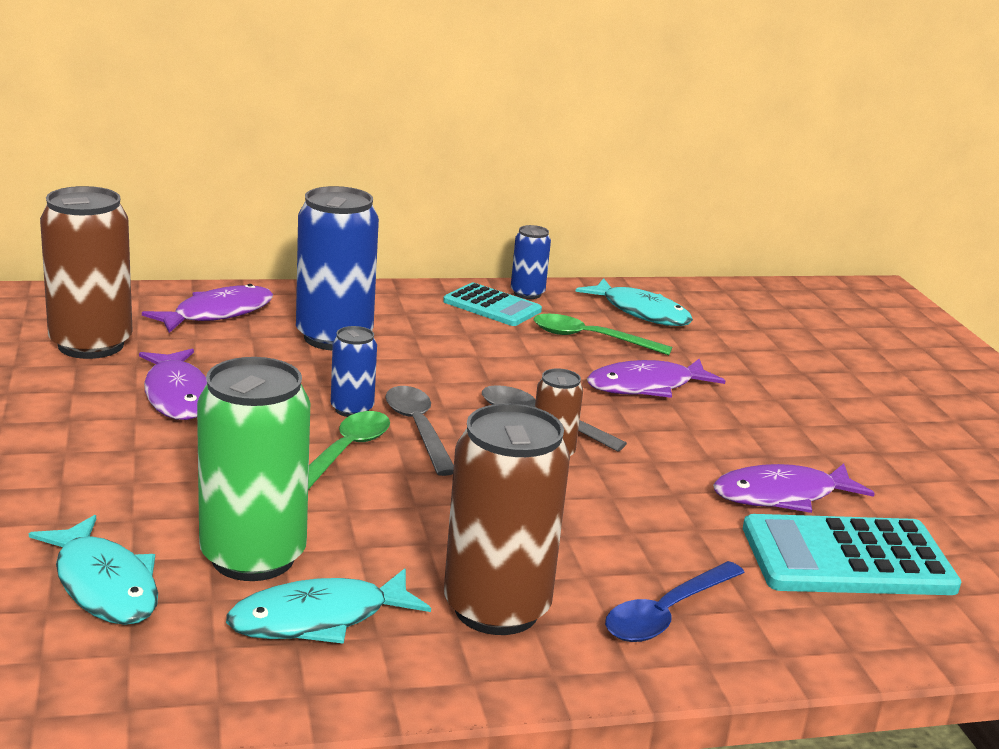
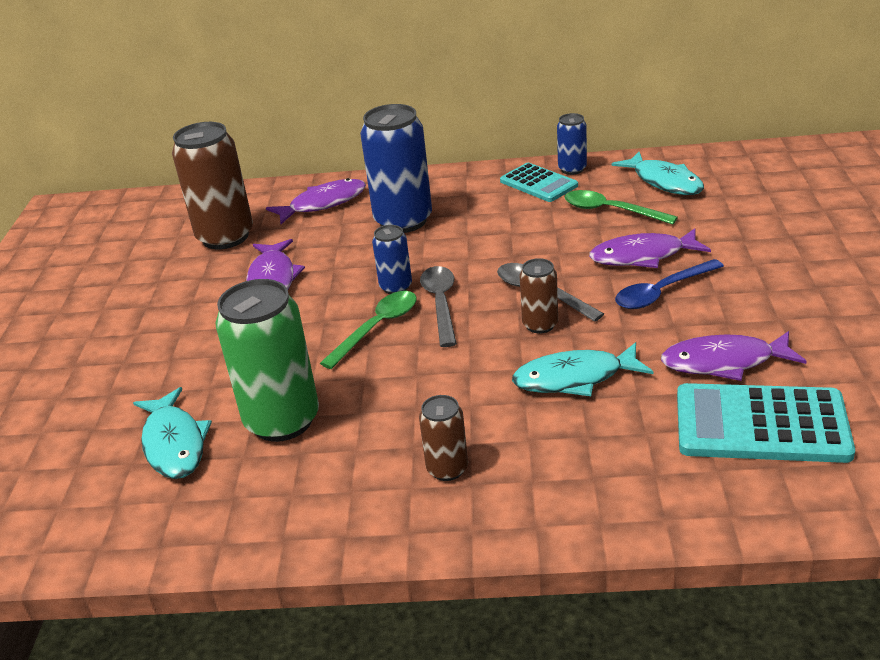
camera: 20 degrees right, 10 degrees up
turquoise fish [226,568,431,644] -> turquoise fish moved to [512,342,653,396]
brown can [444,403,570,635] -> brown can [419,395,468,481], size x0.51
blue spoon [605,561,745,642] -> blue spoon moved to [615,259,724,309]

